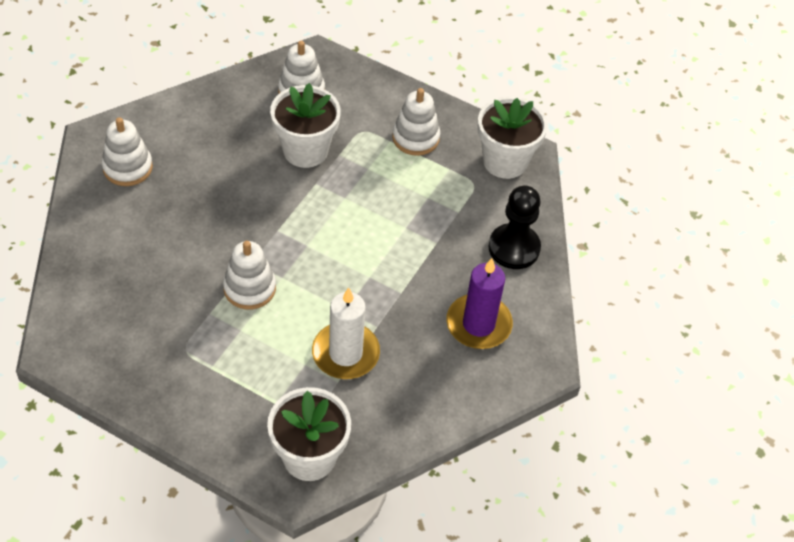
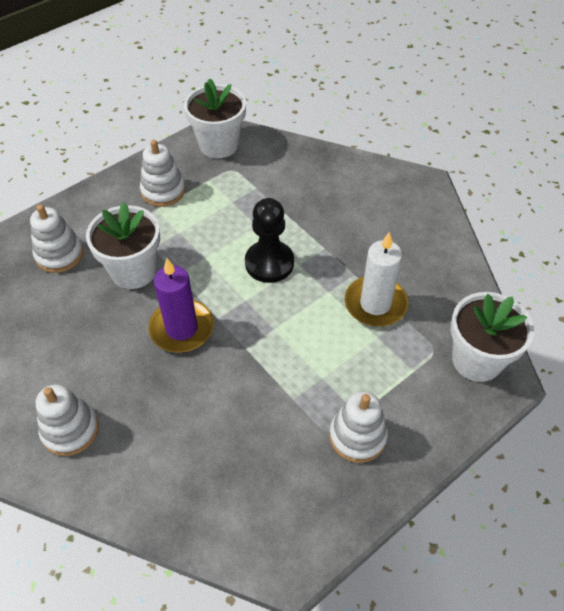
camera: 65 degrees left, 0 degrees up
white stacking toy [223,241,276,310] -> white stacking toy moved to [330,391,388,463]
purple candle [446,258,513,349] -> purple candle moved to [148,259,214,353]
black pawn [488,186,541,269] -> black pawn moved to [245,198,294,283]

